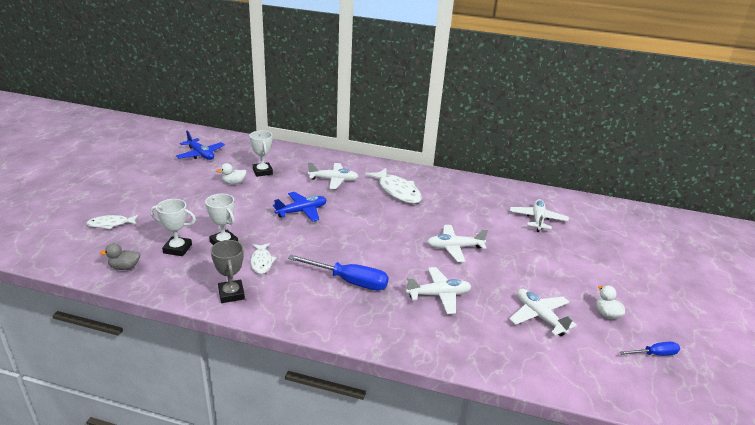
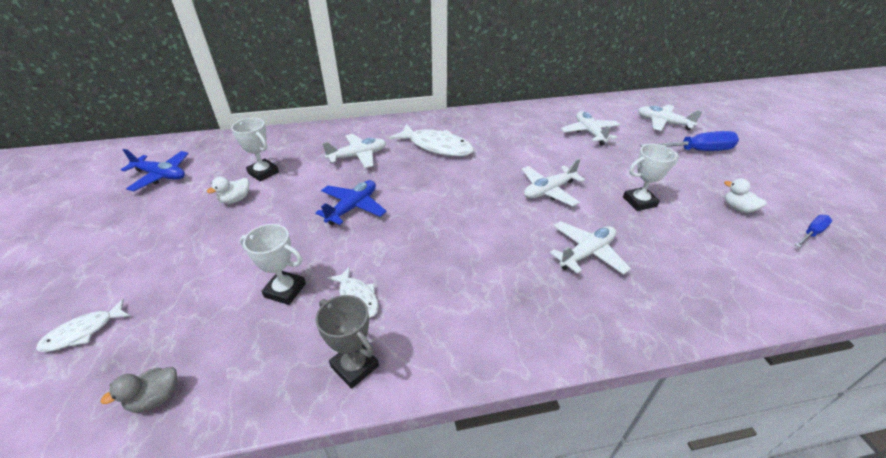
camera: 25 degrees left, 10 degrees up
white trophy [150,199,196,256] -> white trophy moved to [623,144,679,211]
blue screwdriver [288,255,389,291] -> blue screwdriver moved to [640,131,739,151]
white plane [509,289,577,336] -> white plane moved to [638,105,703,131]

